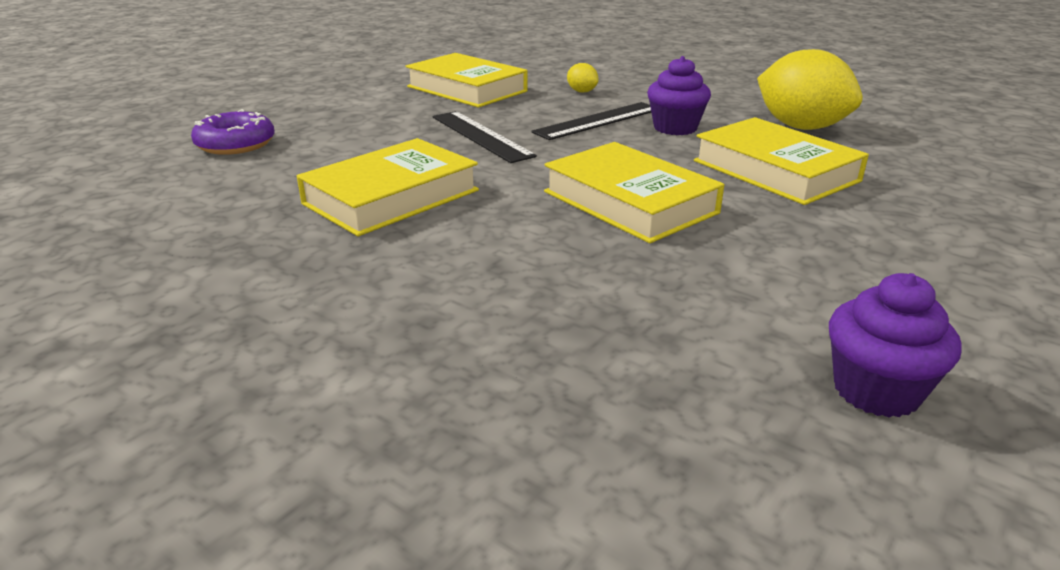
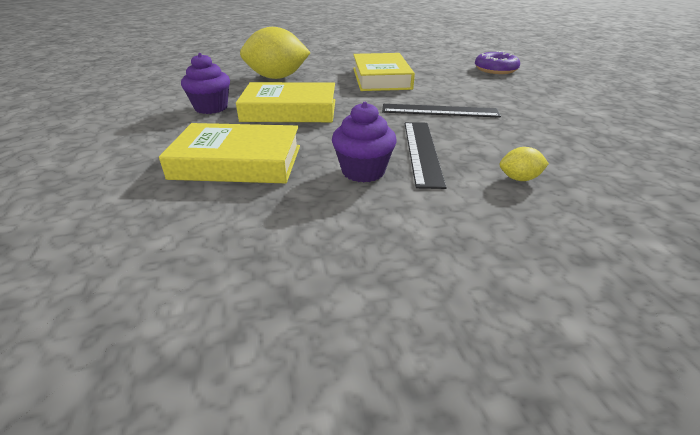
camera: 130 degrees right, 5 degrees up
yellow book [405,53,528,108] -> none
yellow lemon [757,49,863,130] -> yellow lemon moved to [240,27,311,79]
purple cupcake [829,273,962,418] -> purple cupcake moved to [181,53,230,114]

